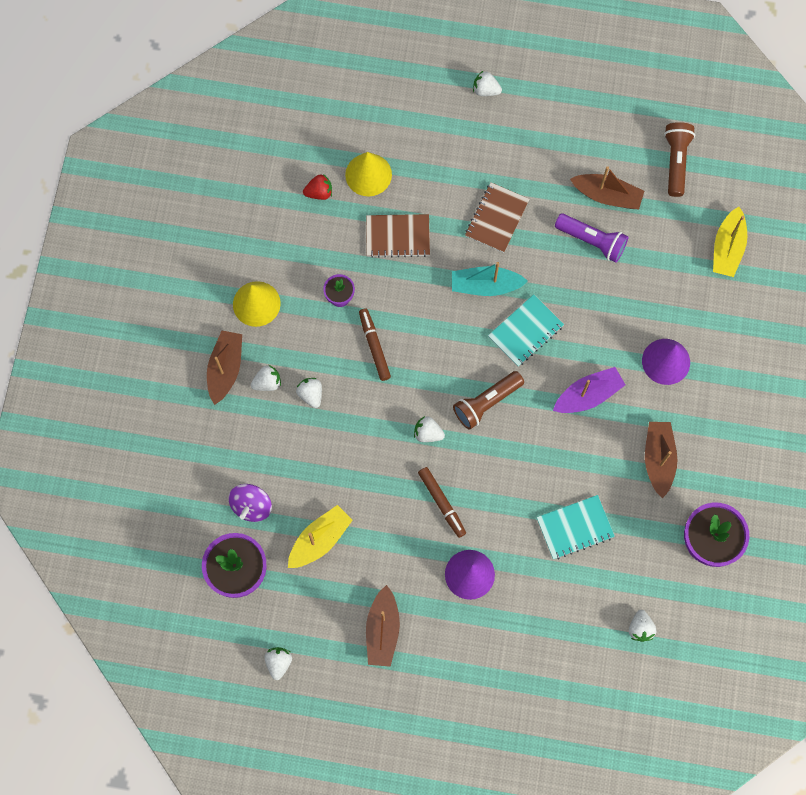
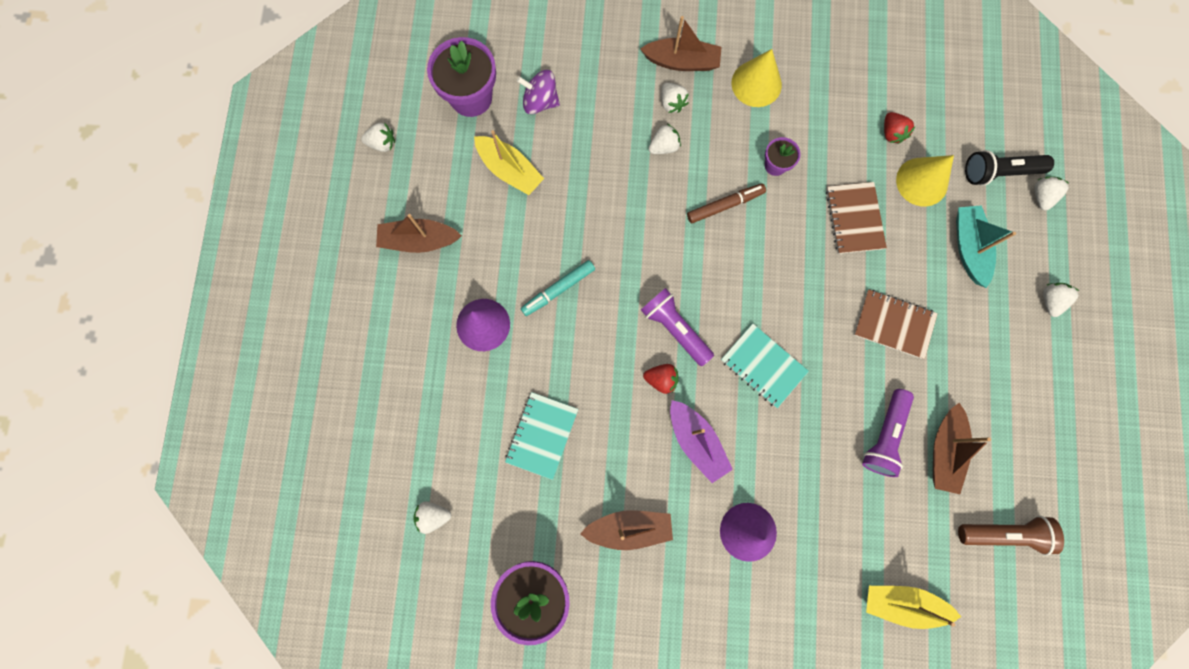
camera: 85 degrees right, 5 degrees up
white strawberry [414,416,445,442] -> white strawberry moved to [1034,176,1068,210]
brown marker [418,467,466,538] -> turquoise marker [521,260,595,316]
turquoise boat [452,262,528,296] -> turquoise boat moved to [956,205,1016,288]
brown flashlight [453,371,524,430] -> purple flashlight [641,288,714,366]
turquoise notebook [537,495,615,559] -> turquoise notebook turned 45 degrees clockwise [505,392,578,480]
none -> red strawberry [643,364,679,394]
none -> black flashlight [965,150,1054,186]

